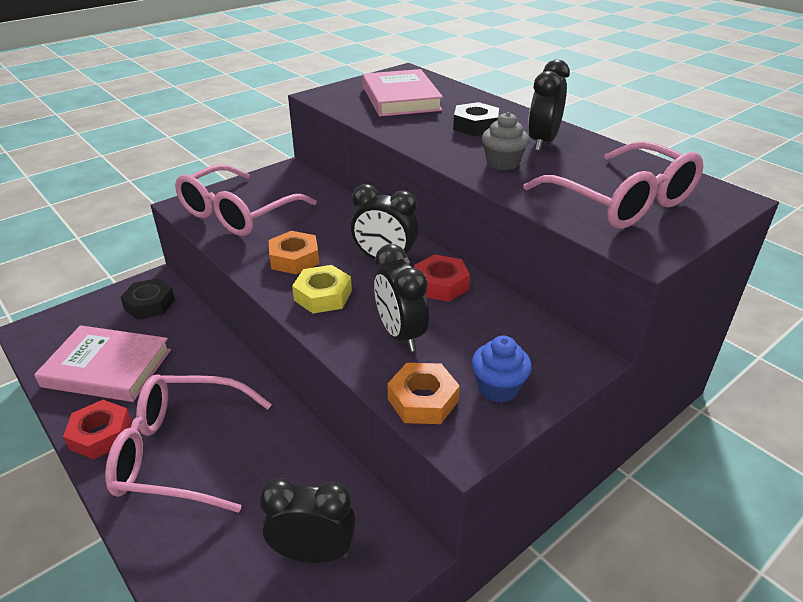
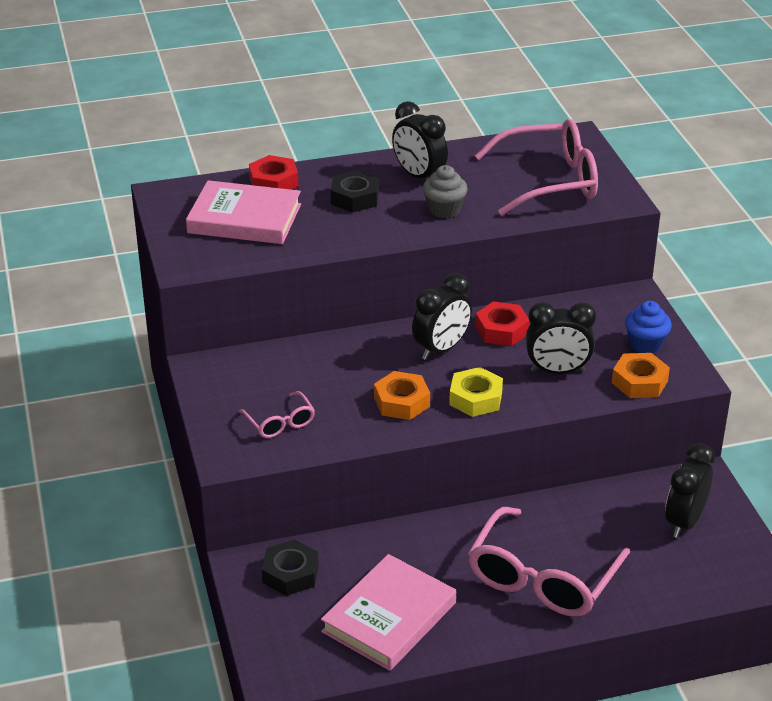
camera: 65 degrees left, 0 degrees up
red nut [63,400,131,460] -> red nut moved to [249,155,299,190]
pink glasses [175,164,317,236] -> pink glasses [239,391,315,438], size x0.48

